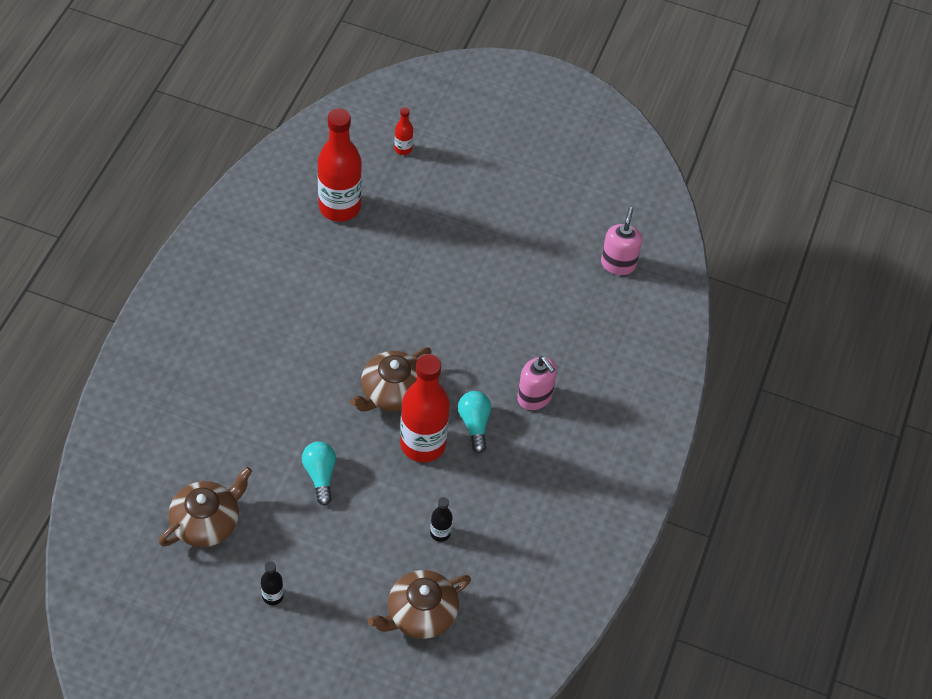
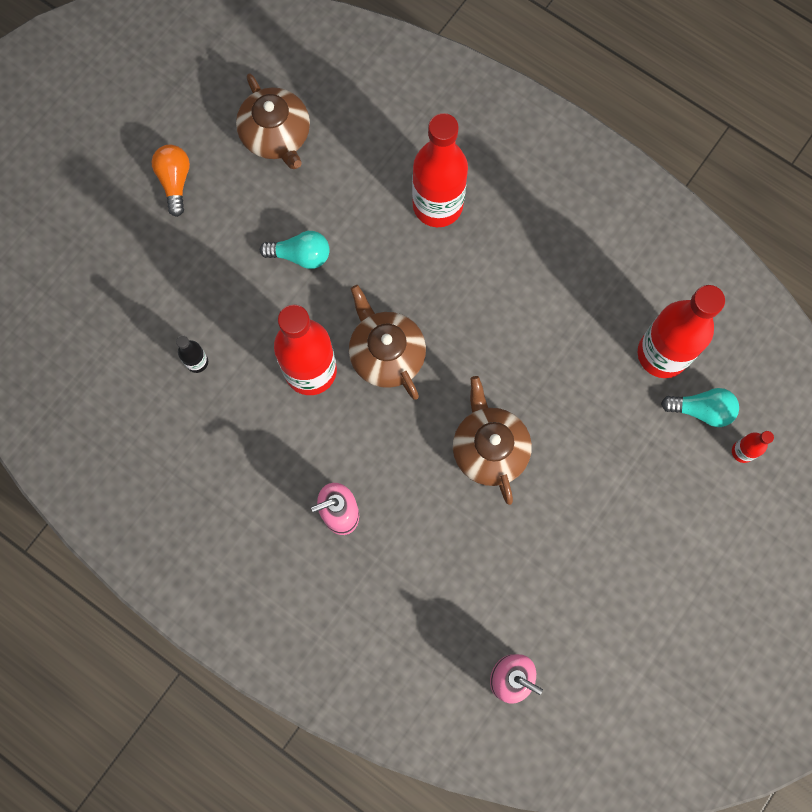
camera: 110 degrees right, 20 degrees up
black bottle [261,561,284,605] -> orange light bulb [152,145,190,217]
brown teapot [368,570,471,639] -> brown teapot moved to [453,376,532,505]
turquoise light bulb [458,391,491,453] -> turquoise light bulb moved to [661,388,739,427]
none -> red bottle [412,113,468,227]

